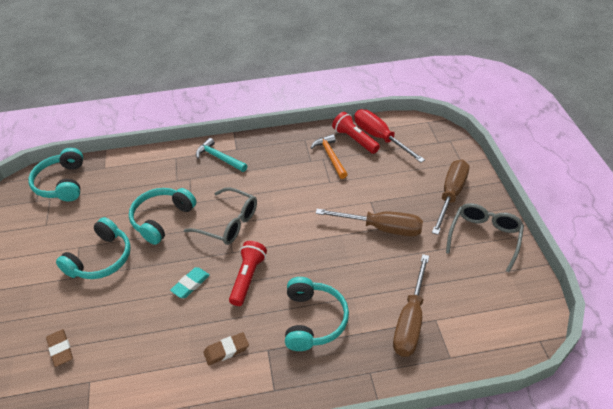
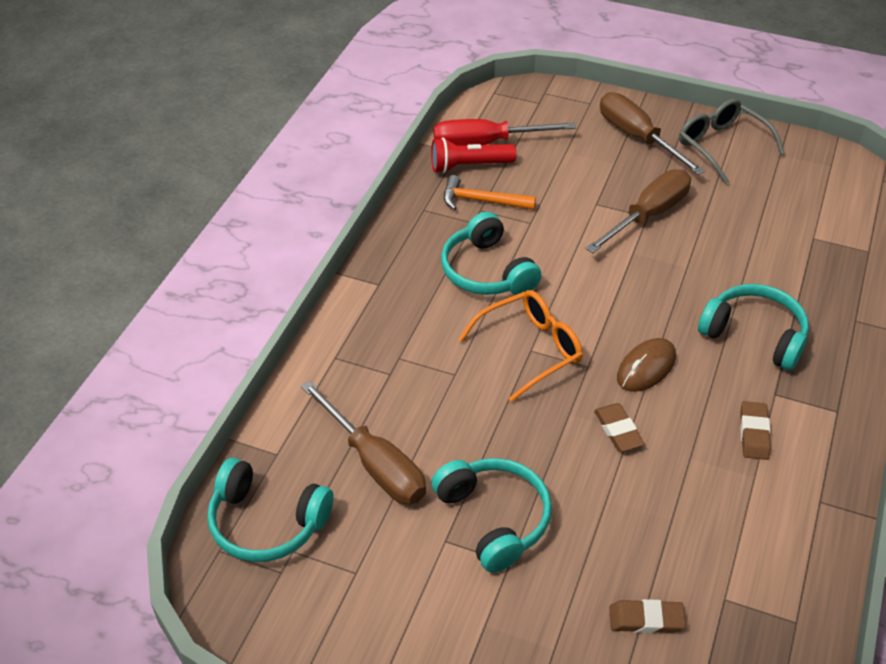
camera: 60 degrees left, 0 degrees up
turquoise headphones [129,188,196,245] -> turquoise headphones moved to [441,212,541,295]
turquoise eraser [170,267,210,298] -> brown eraser [594,403,645,452]
grey glasses [184,187,257,245] -> orange glasses [458,290,583,402]
turquoise hammer [196,138,247,172] -> none
red flashlight [229,241,267,306] -> brown mouse [617,338,676,392]
brown screwdriver [393,254,429,357] -> brown screwdriver moved to [301,380,426,504]

